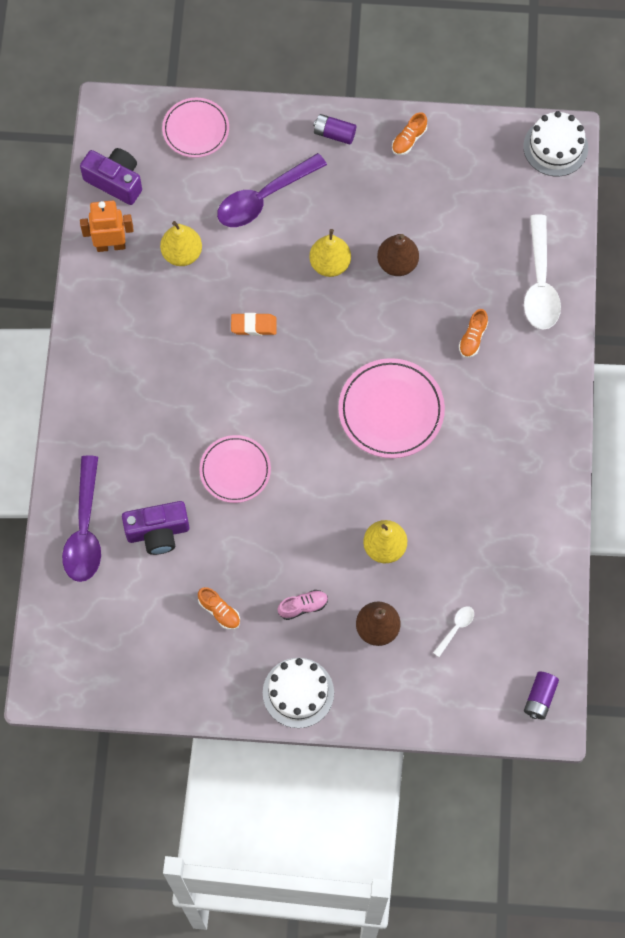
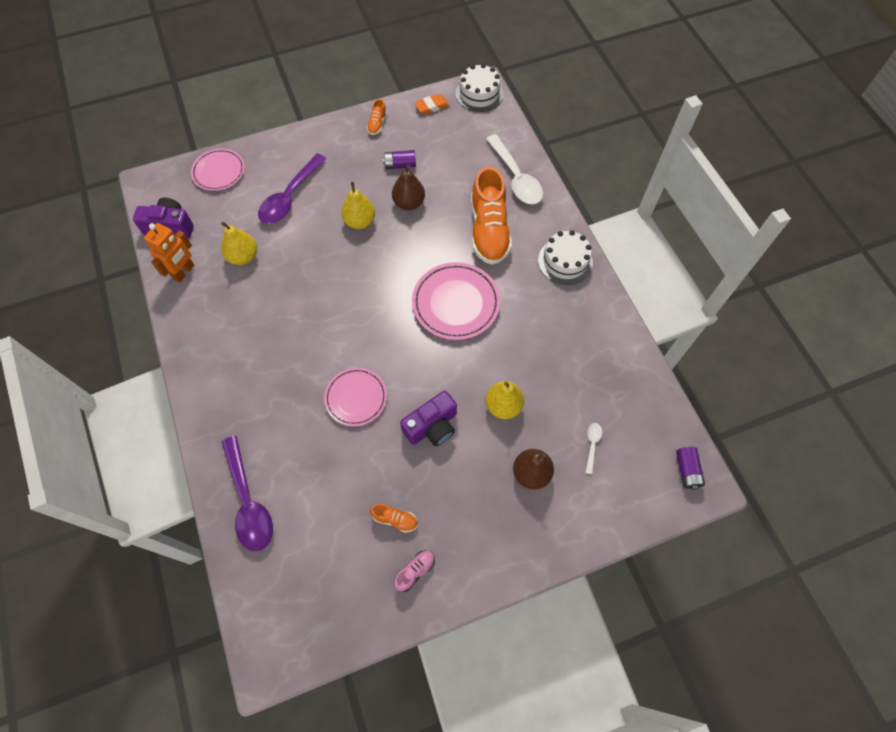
camera: 25 degrees left, 5 degrees down
orange robot [80,201,134,252] -> orange robot turned 150 degrees clockwise [144,223,194,282]
purple camera [122,501,190,555] -> purple camera moved to [400,391,457,446]
orange eraser [231,313,276,336] -> orange eraser moved to [415,94,449,115]
white cake [263,658,334,728] -> white cake moved to [538,230,593,285]
pink shoe [278,590,328,620] -> pink shoe moved to [394,550,435,592]
purple battery [313,114,356,145] -> purple battery moved to [383,150,416,169]
orange shoe [459,309,488,358] -> orange shoe [471,166,512,265], size x2.36

